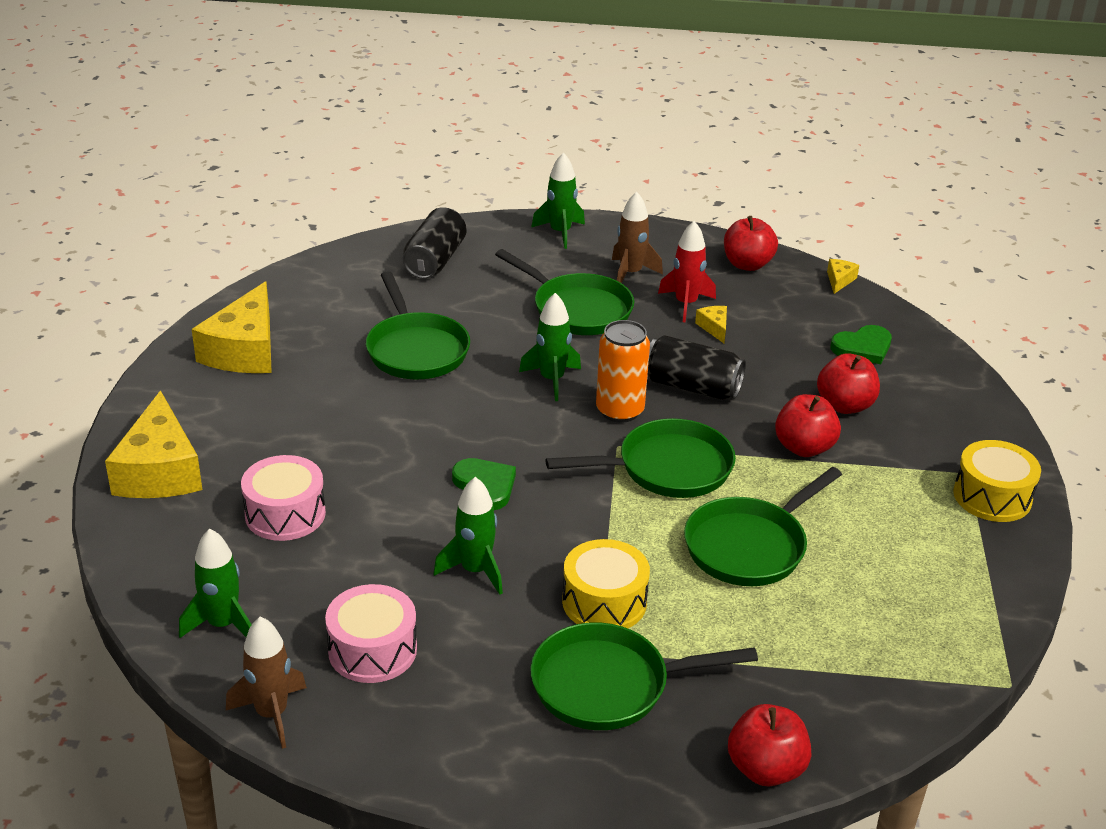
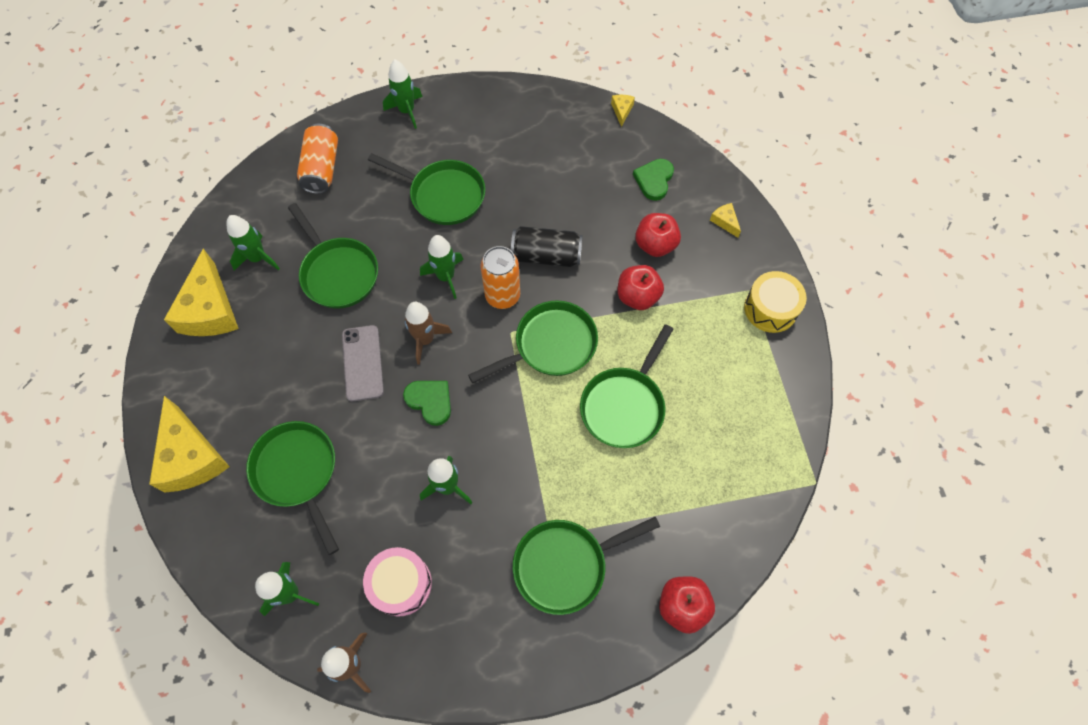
camera: 15 degrees left, 30 degrees up
pink drum [241,455,326,541] -> green pan [246,421,339,555]
black can [403,207,467,279] -> orange can [297,124,338,194]
yellow drum [562,539,650,628] -> none
brown rocket [612,192,663,283] -> brown rocket moved to [405,302,452,365]
red rocket [658,221,716,322] -> none
yellow cheese [695,306,727,343] -> yellow cheese moved to [710,203,741,237]
red apple [724,216,778,271] -> none
green heart [831,325,892,364] -> green heart turned 150 degrees clockwise [633,159,674,201]
none -> green rocket [227,215,280,271]
none -> grey phone [342,325,384,401]

